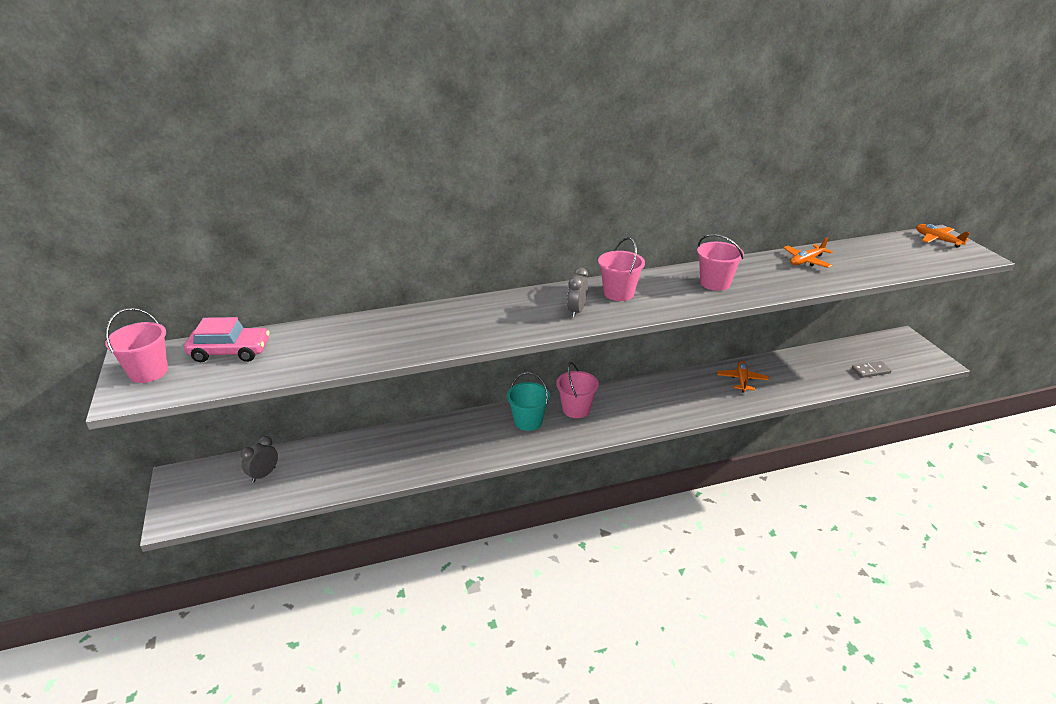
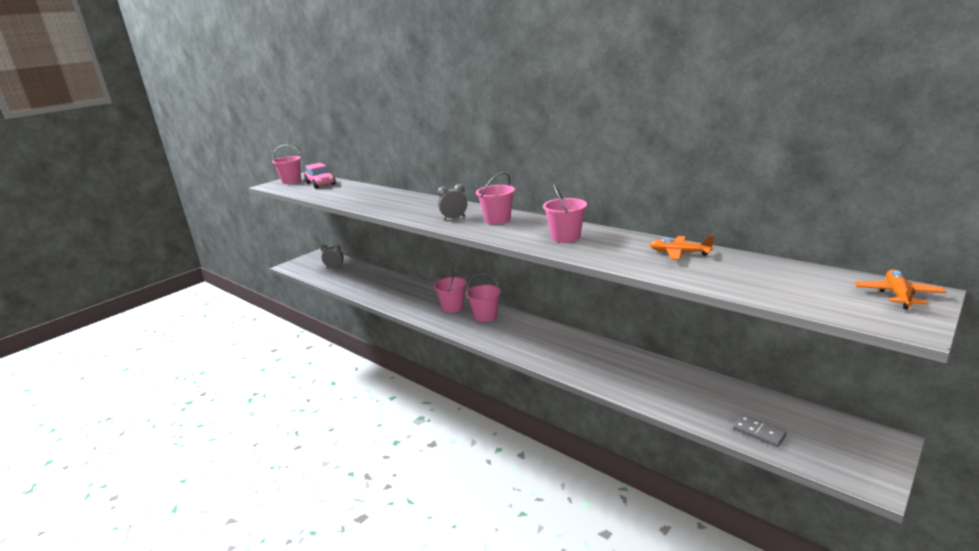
camera: 60 degrees right, 10 degrees down
turquoise bucket [507,372,550,431] -> pink bucket [433,267,467,313]
orange plane [717,361,769,392] -> none

